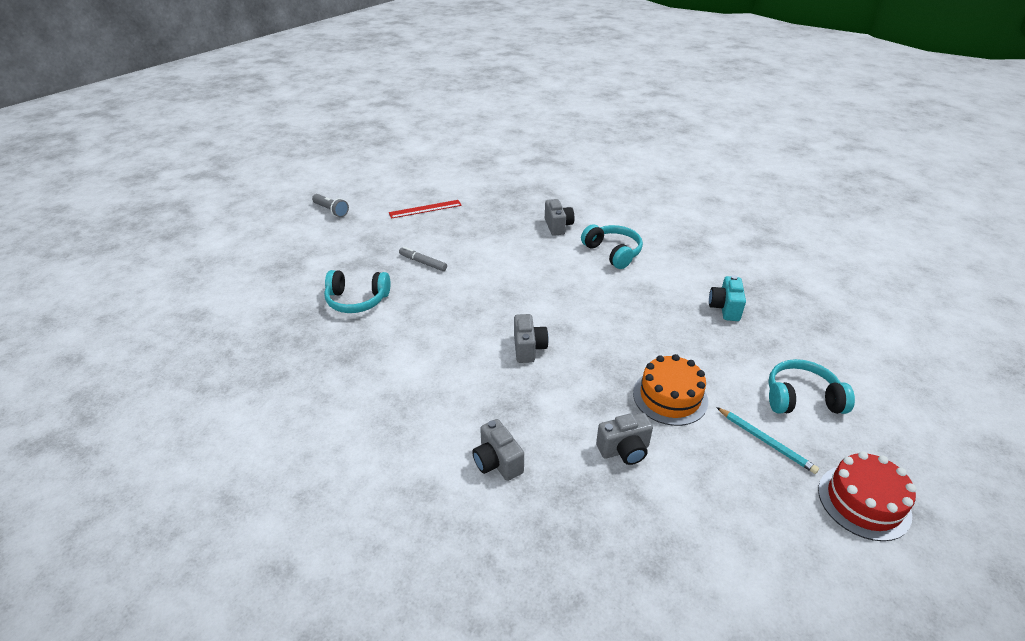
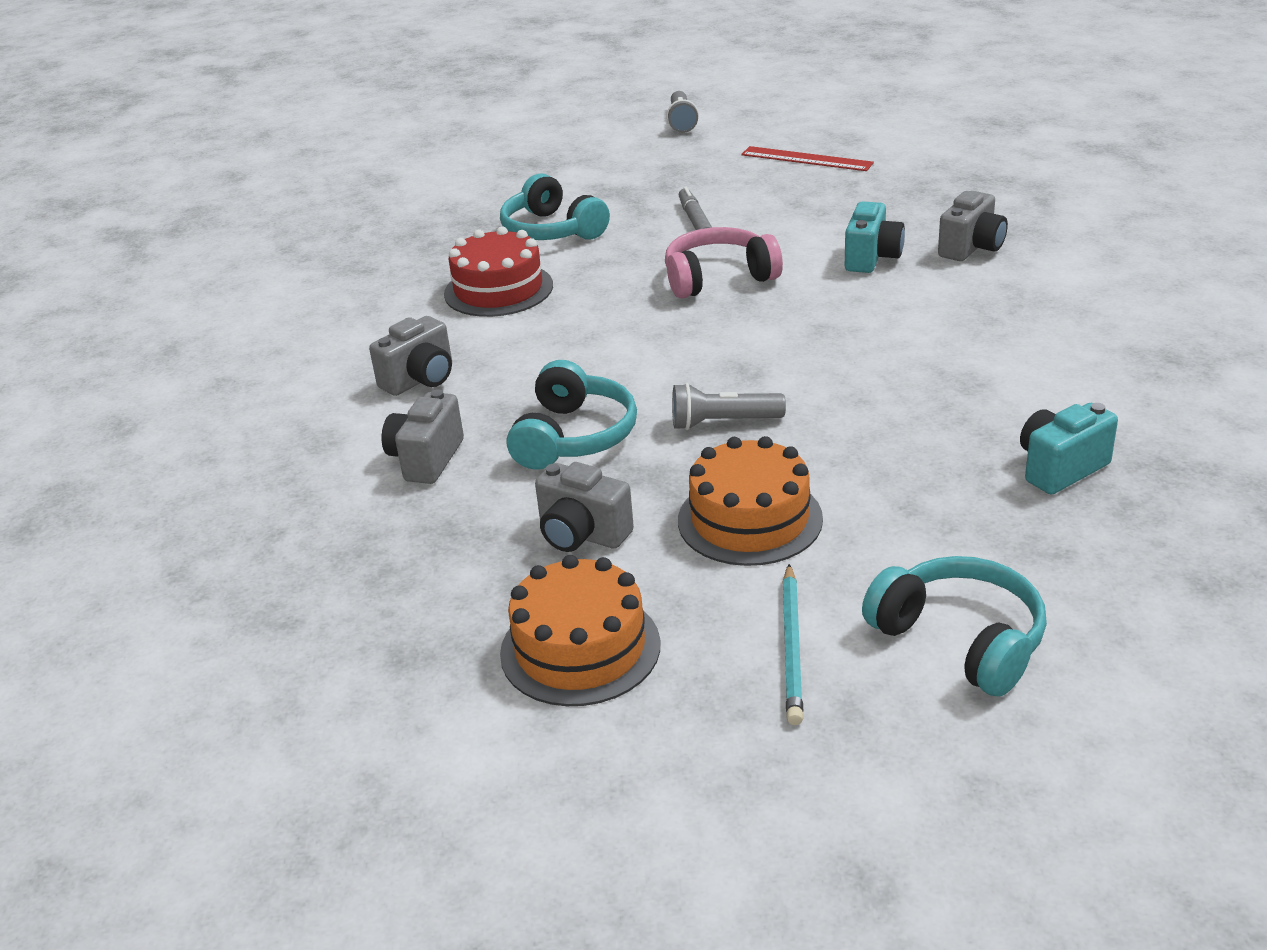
camera: 50 degrees right, 5 degrees down
grey camera [514,314,549,363] -> grey camera moved to [369,316,452,396]
turquoise headphones [581,224,643,269] -> turquoise headphones moved to [507,360,637,470]
red cake [818,451,916,541] -> red cake moved to [444,226,553,317]
none -> orange cake [500,555,660,706]
none -> pink headphones [665,227,783,299]
none -> grey flashlight [672,383,786,430]
none -> turquoise camera [845,201,905,273]

